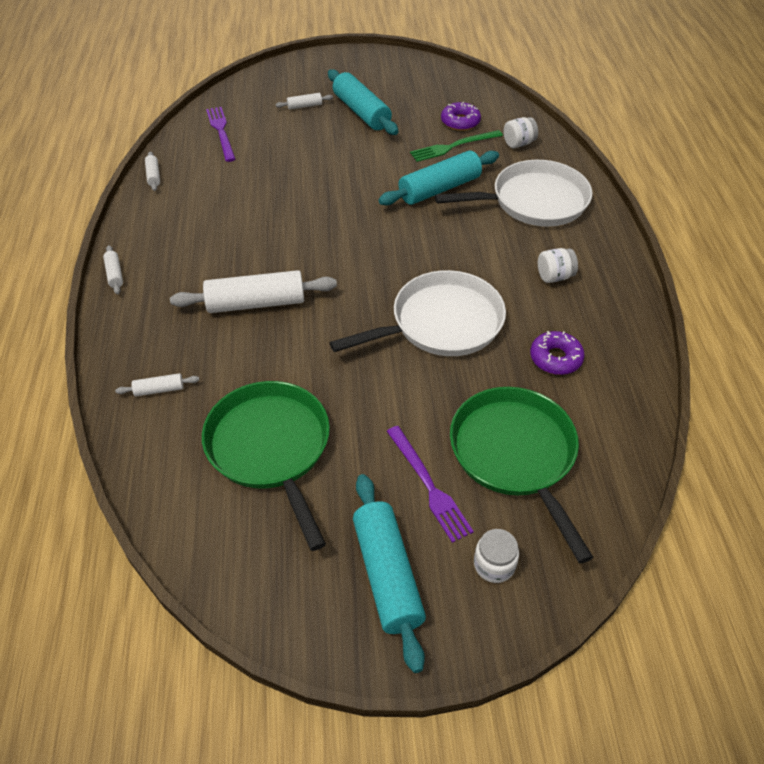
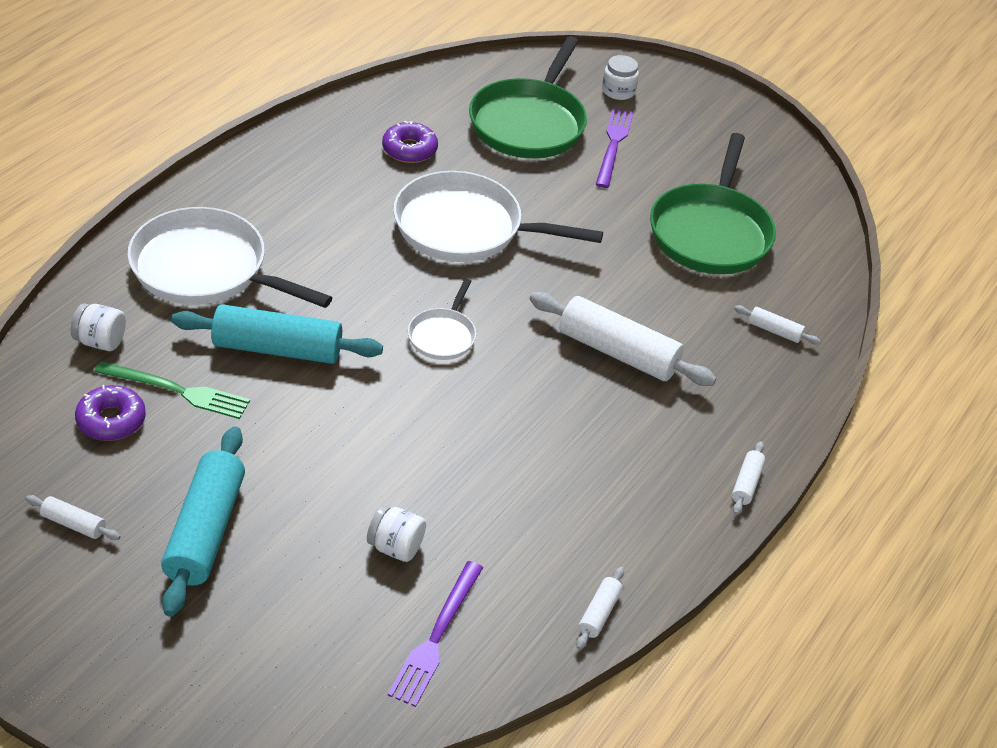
camera: 145 degrees left, 5 degrees down
white rolling pin [276,93,333,110] -> white rolling pin moved to [26,495,121,540]
turquoise rolling pin [353,474,426,673] -> none
white jar [538,248,578,283] -> white jar moved to [367,505,426,562]
none -> white pan [408,279,476,360]

